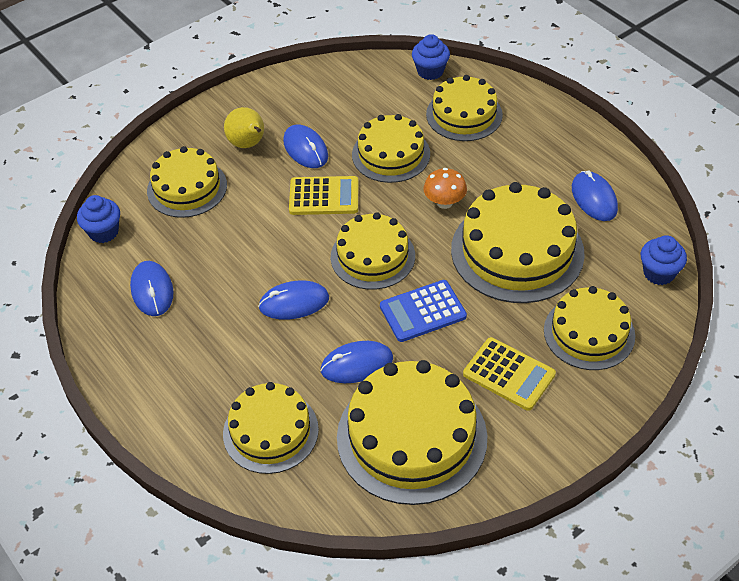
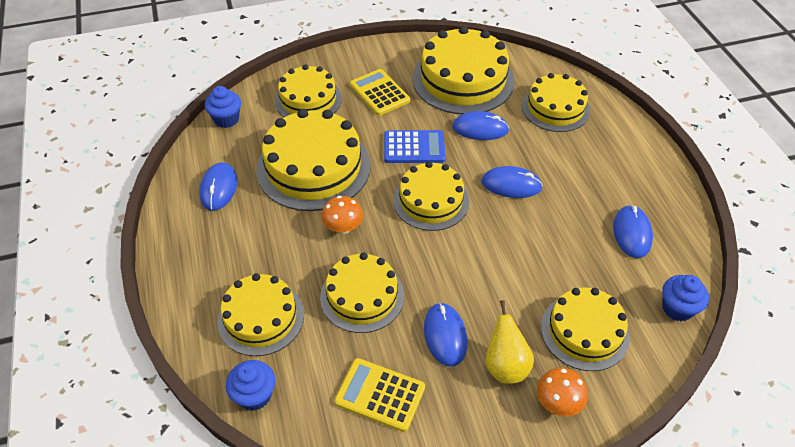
camera: 160 degrees left, 0 degrees up
yellow calculator [289,176,358,215] -> yellow calculator moved to [334,358,425,432]
none -> orange mushroom [537,368,588,417]

